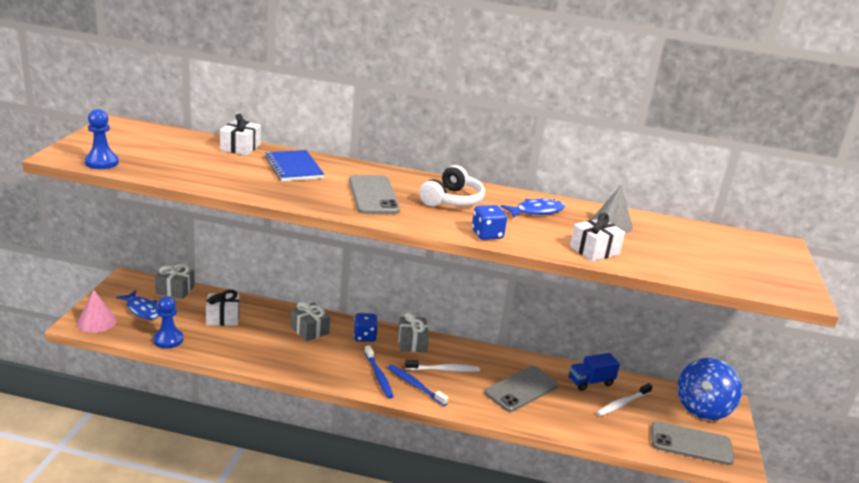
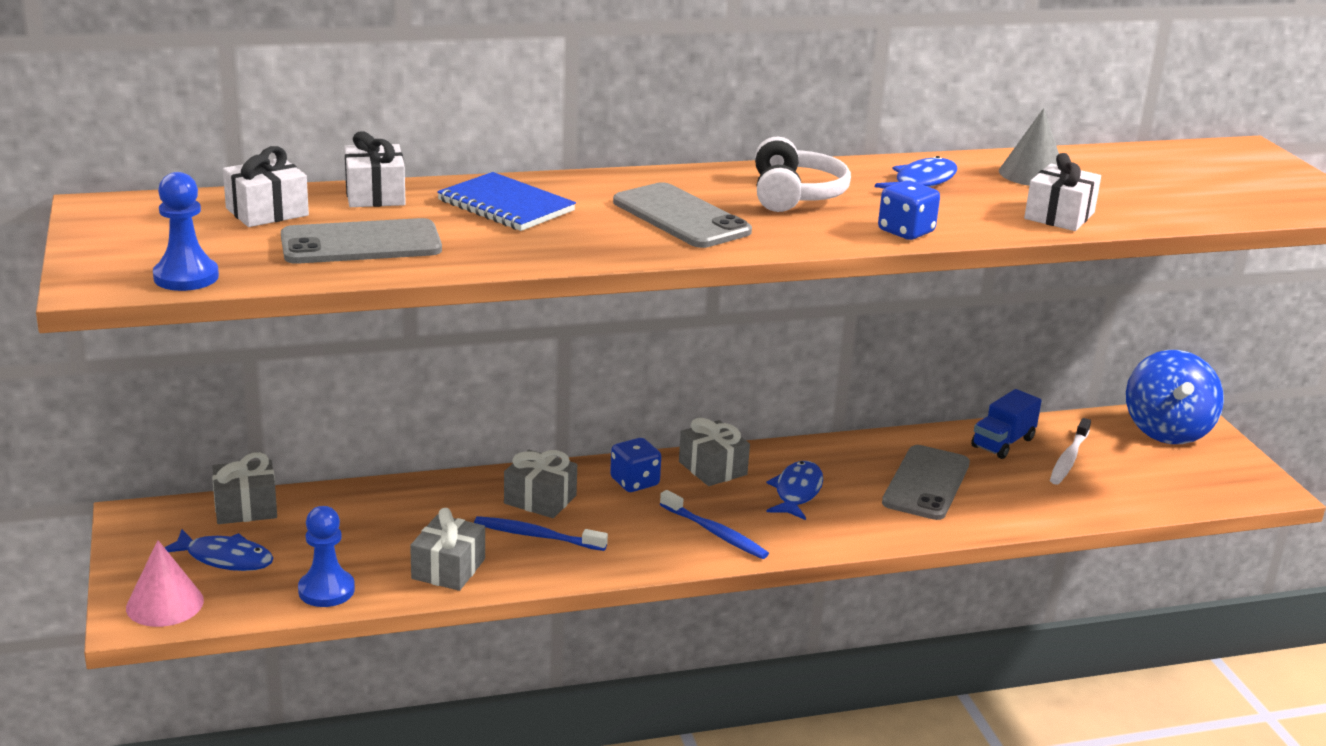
camera: 25 degrees left, 0 degrees up
white gift [206,290,239,326] -> white gift moved to [223,146,309,227]
blue toothbrush [388,365,449,406] -> blue toothbrush moved to [474,516,608,551]
white toothbrush [405,360,480,372] -> blue fish [766,461,823,520]
grey phone [651,421,734,465] -> grey phone moved to [281,218,442,264]
none -> grey gift [410,508,485,591]

